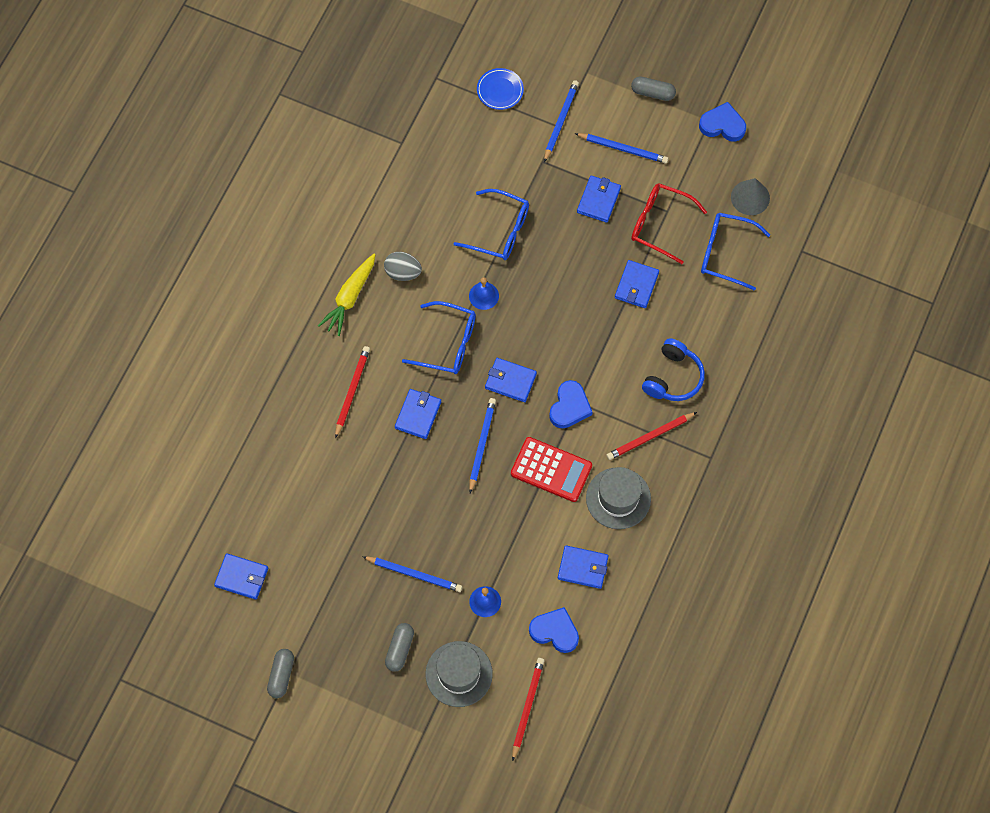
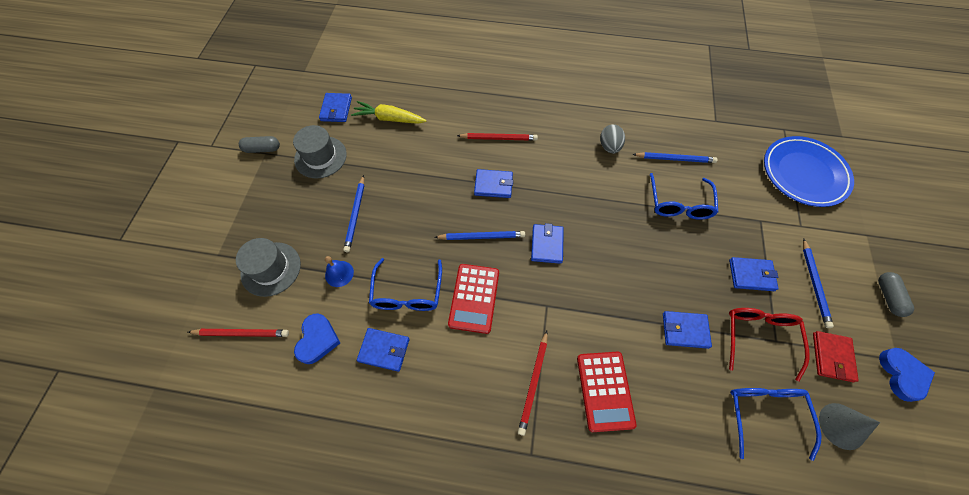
camera: 75 degrees right, 5 degrees down
yellow carrot [318,254,376,336] -> yellow carrot moved to [351,101,427,124]
grey capsule [385,623,414,672] -> none
blue glasses [402,301,476,374] -> blue glasses moved to [369,258,442,311]
blue bell [469,277,499,310] -> none
blue plate [477,68,524,110] -> blue plate [764,136,854,207], size x2.05
blue pencil [544,80,579,162] -> blue pencil moved to [632,152,717,163]
blue heart [549,380,592,428] -> none
blue wallet [558,545,609,589] -> blue wallet turned 75 degrees counterclockwise [357,328,410,372]
grey hat [586,467,651,529] -> grey hat moved to [293,125,347,179]
red pencil [607,412,697,460] -> red pencil turned 120 degrees counterclockwise [518,331,548,436]
blue headphones [642,338,705,401] -> red calculator [577,352,637,432]
none -> red wallet [813,331,859,382]

